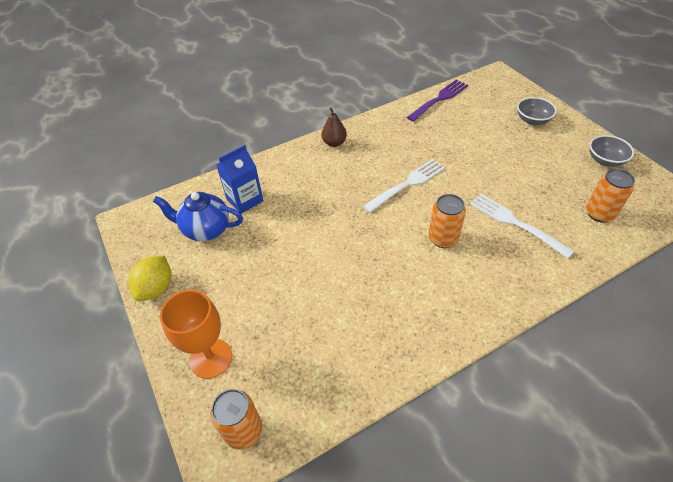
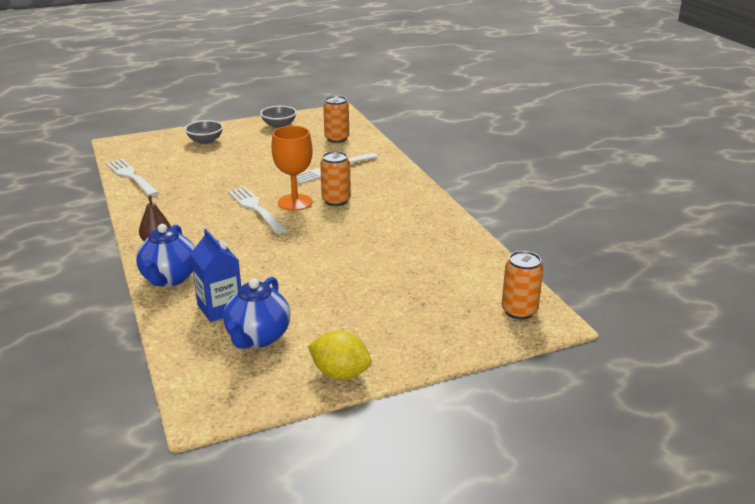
camera: 85 degrees left, 20 degrees down
orange goblet [160,290,232,379] -> orange goblet moved to [271,126,313,211]
purple fork [407,80,468,122] -> white fork [105,159,159,196]
none -> blue teapot [136,224,195,287]

